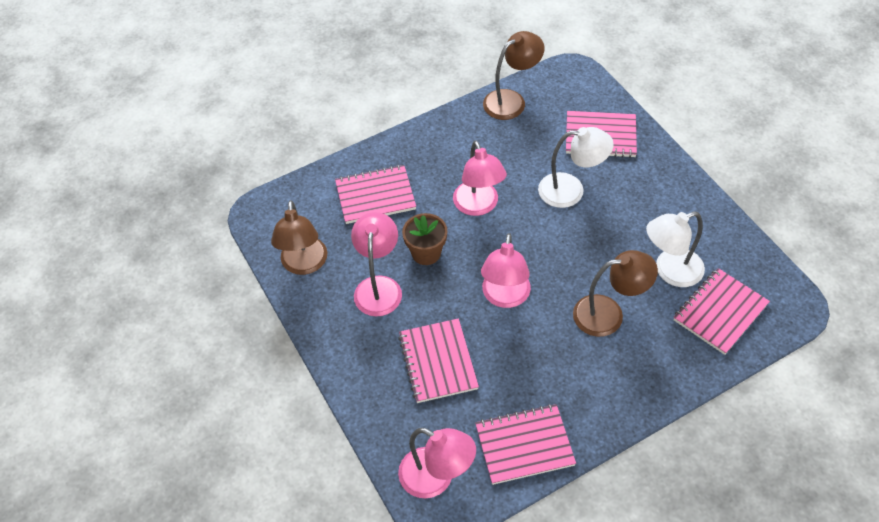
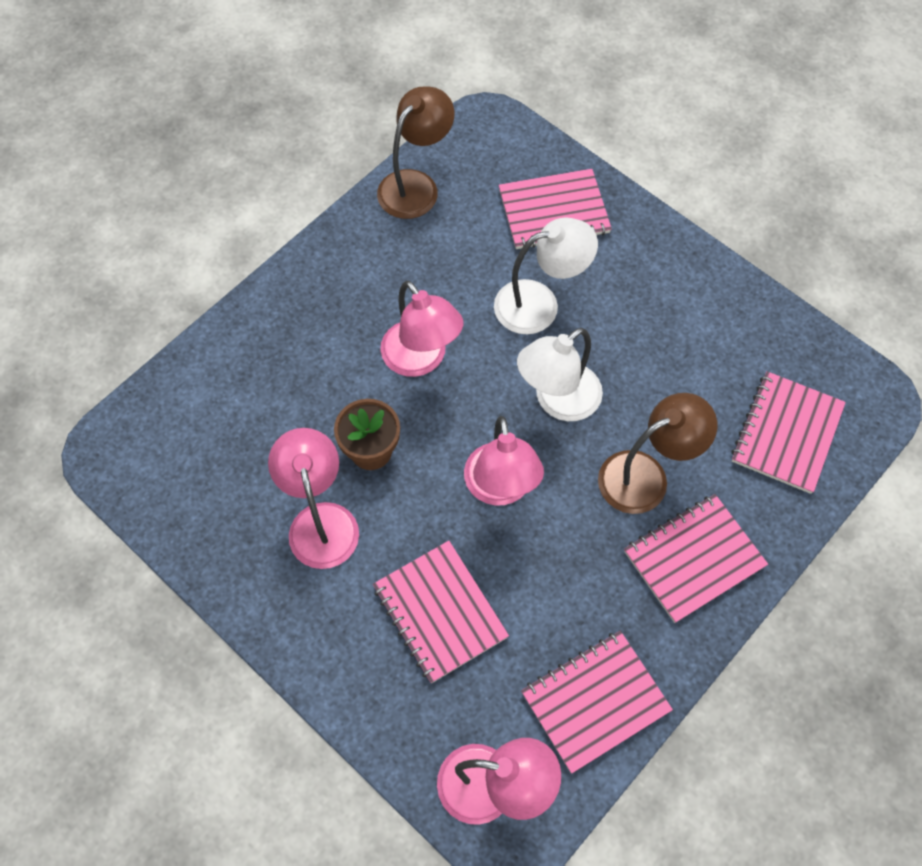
camera: 20 degrees left, 10 degrees up
brown lamp [271,200,327,275] -> none
pink notebook [335,165,416,224] -> pink notebook moved to [624,494,768,623]
white lamp [646,211,705,287] -> white lamp moved to [517,328,603,421]

